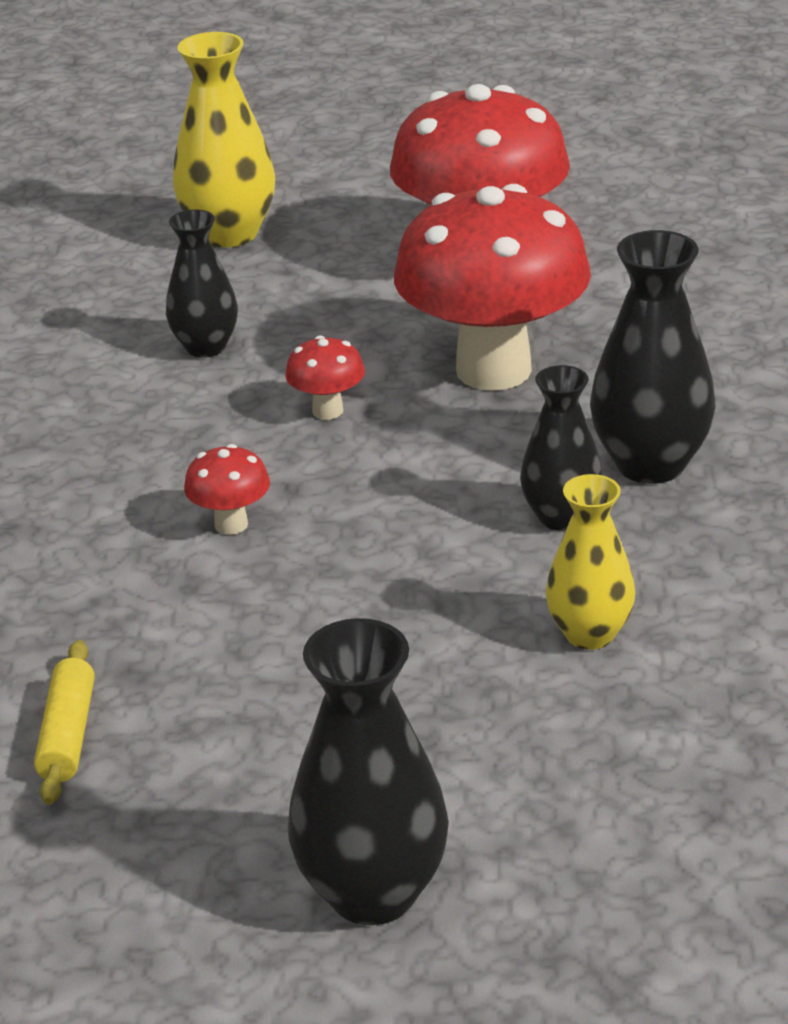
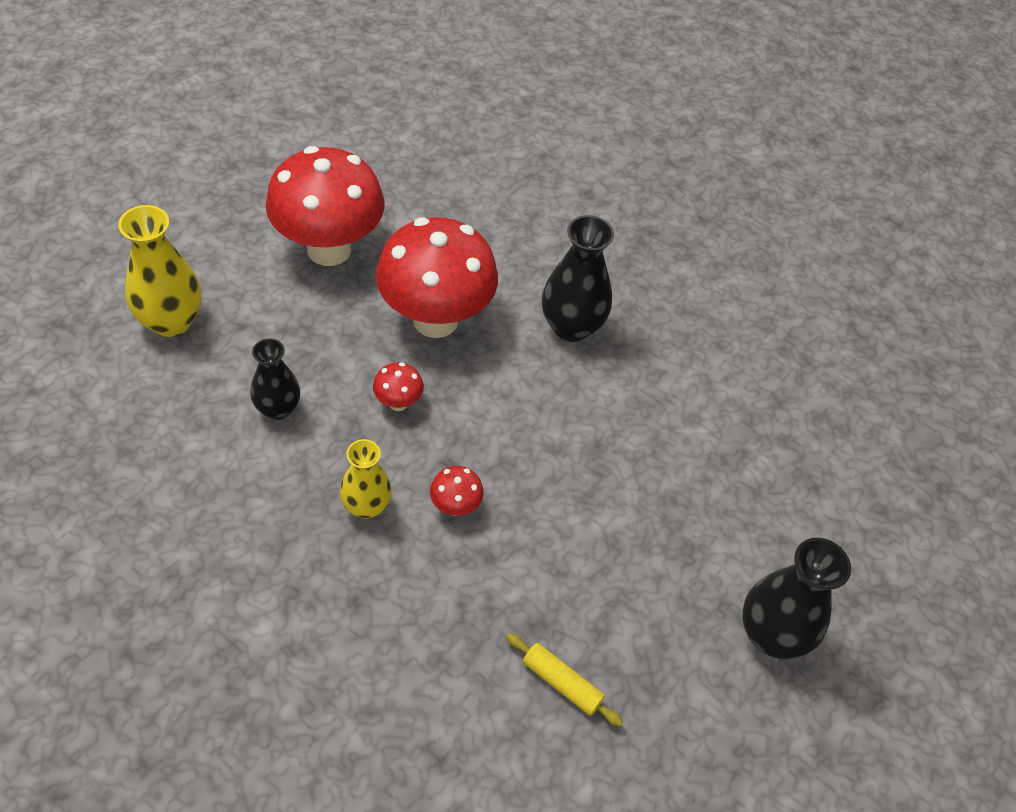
camera: 60 degrees left, 20 degrees up
black vase [520,365,603,531] -> none
yellow vase [545,474,635,650] -> yellow vase moved to [340,439,392,519]

